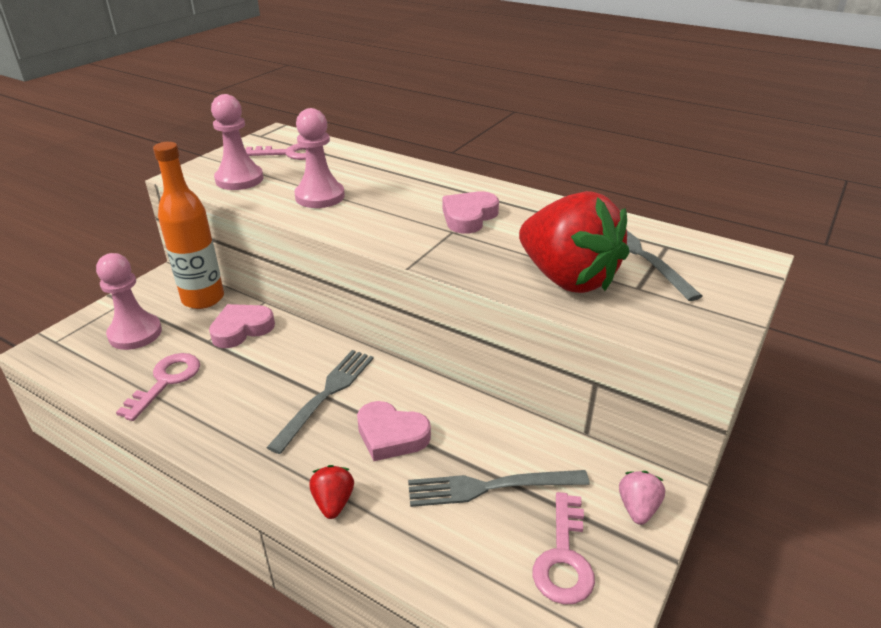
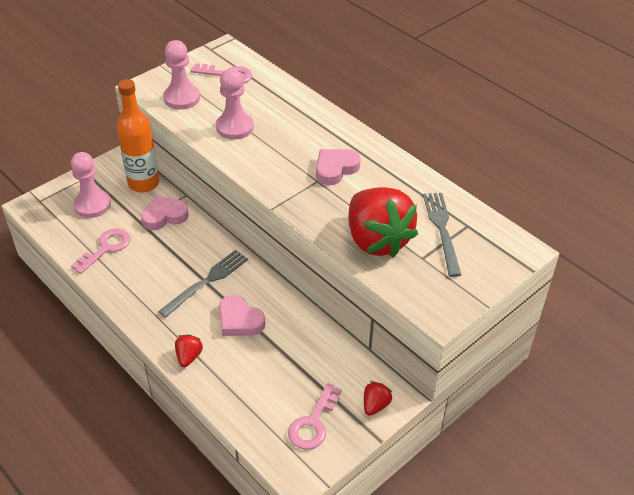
camera: 15 degrees right, 10 degrees up
grey fork [408,470,590,507] -> none
pink strawberry [619,471,665,525] -> red strawberry [364,381,392,416]

